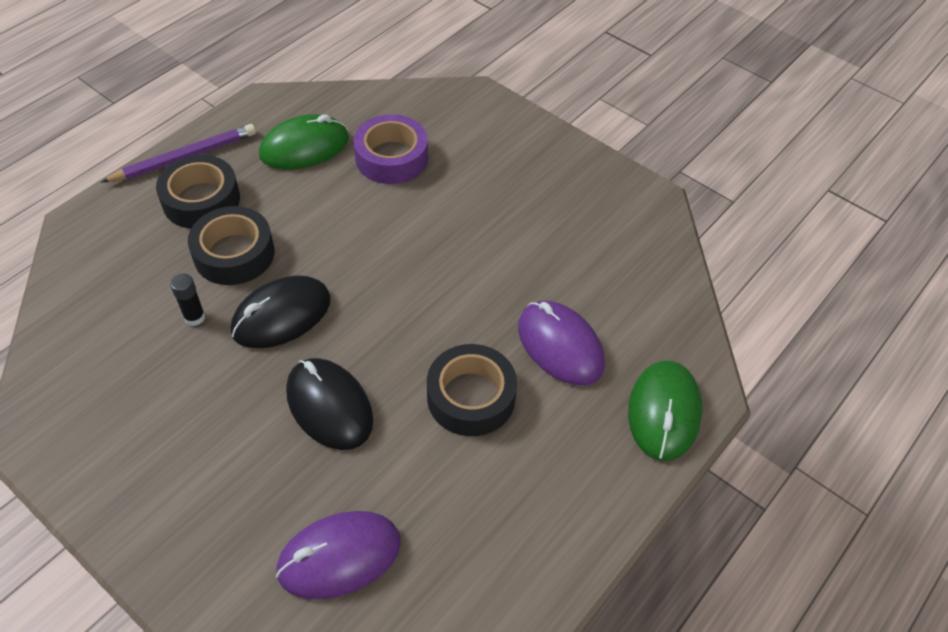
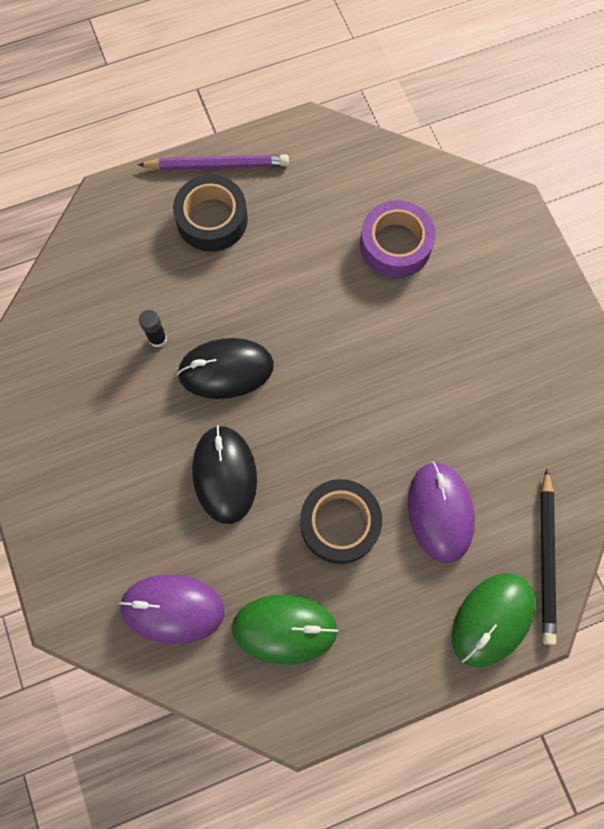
camera: 30 degrees right, 20 degrees up
black tape [188,206,274,285] -> none
green mouse [259,114,349,170] -> green mouse moved to [232,595,338,665]
none -> black pencil [541,469,557,645]

